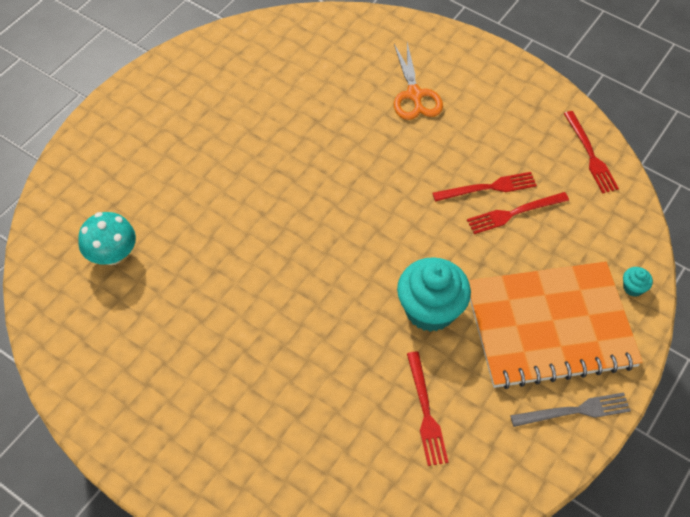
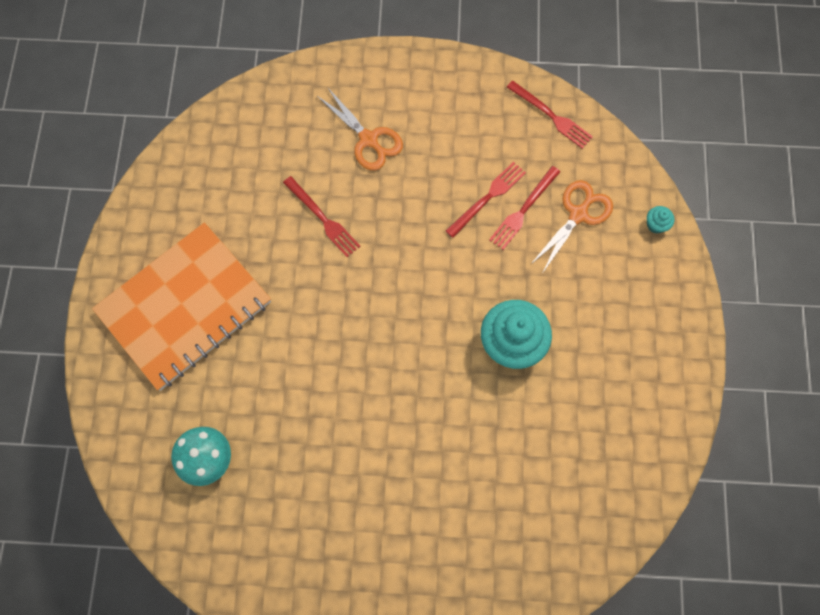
camera: 30 degrees left, 15 degrees up
red fork [407,352,448,466] -> red fork moved to [283,176,360,257]
orange notebook [468,261,643,389] -> orange notebook moved to [92,222,271,391]
grey fork [510,393,631,427] -> none
none -> orange scissors [530,180,613,272]

